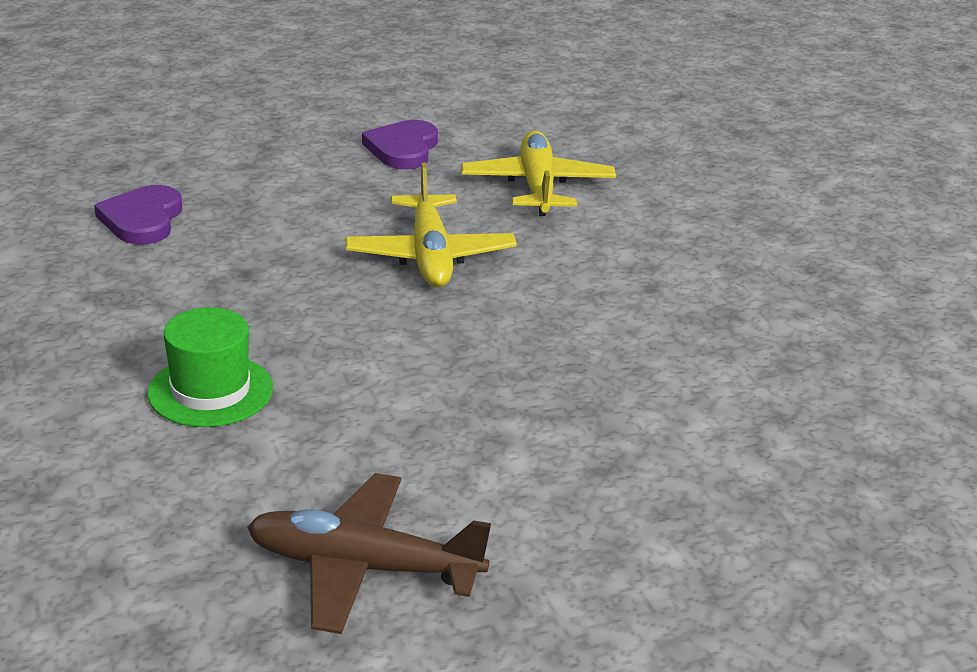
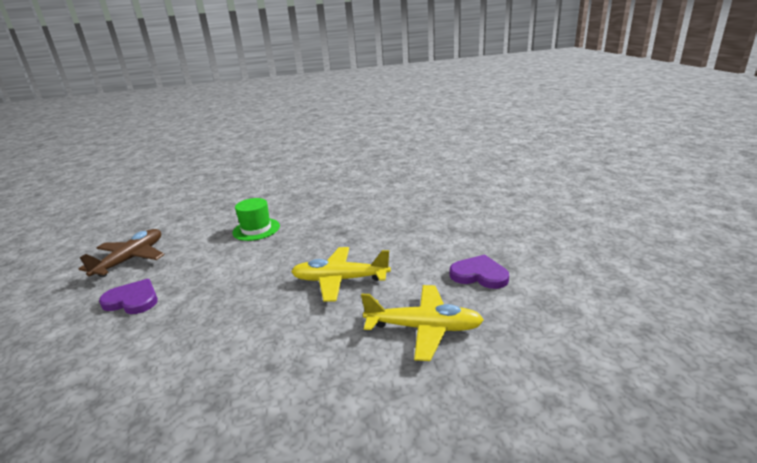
camera: 105 degrees right, 5 degrees down
purple heart [94,185,182,245] -> purple heart moved to [99,279,158,314]

